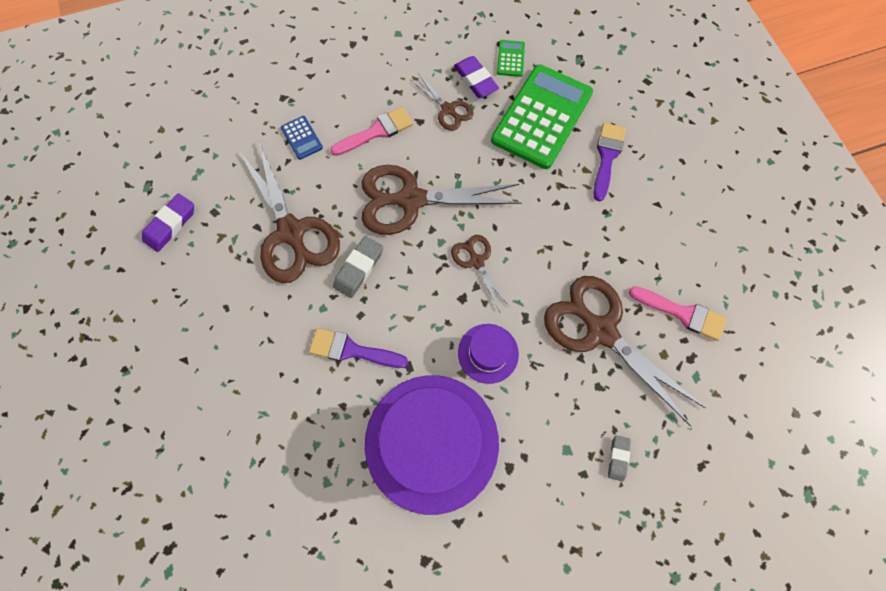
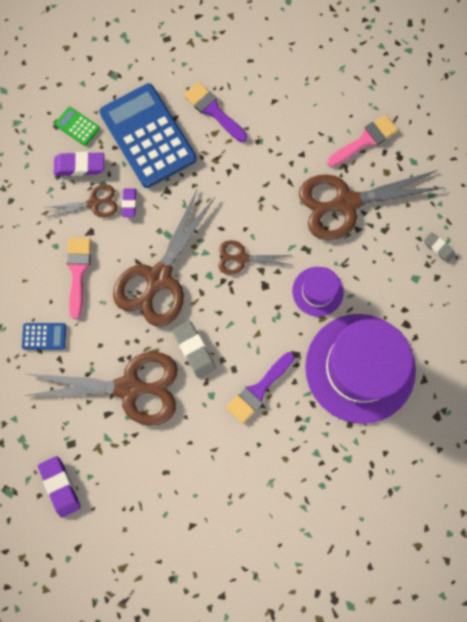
camera: 60 degrees left, 5 degrees up
green calculator [491,64,593,169] -> blue calculator [99,83,197,188]
none -> purple eraser [122,188,136,217]

